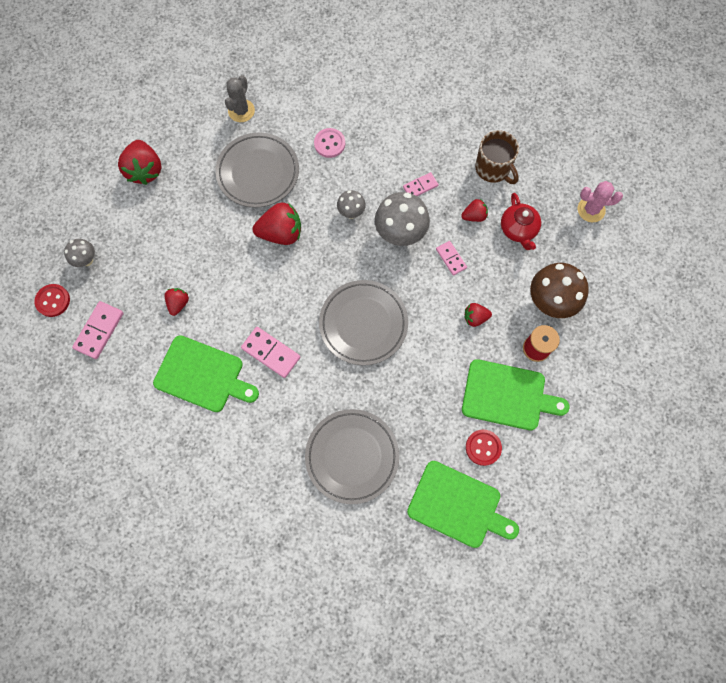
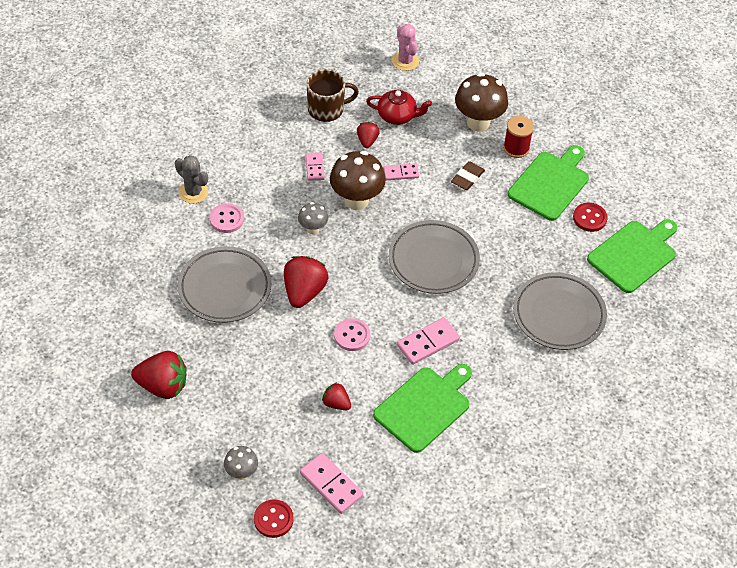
camera: 70 degrees left, 20 degrees down
grey cactus [225,75,255,122] -> grey cactus moved to [175,155,208,204]
grey mushroom [375,192,430,246] -> brown mushroom [330,151,386,210]
red strawberry [465,303,492,327] -> brown eraser [451,161,485,190]
pink cactus [577,181,623,222] -> pink cactus turned 45 degrees counterclockwise [392,24,419,71]
none -> pink button [334,318,371,351]

